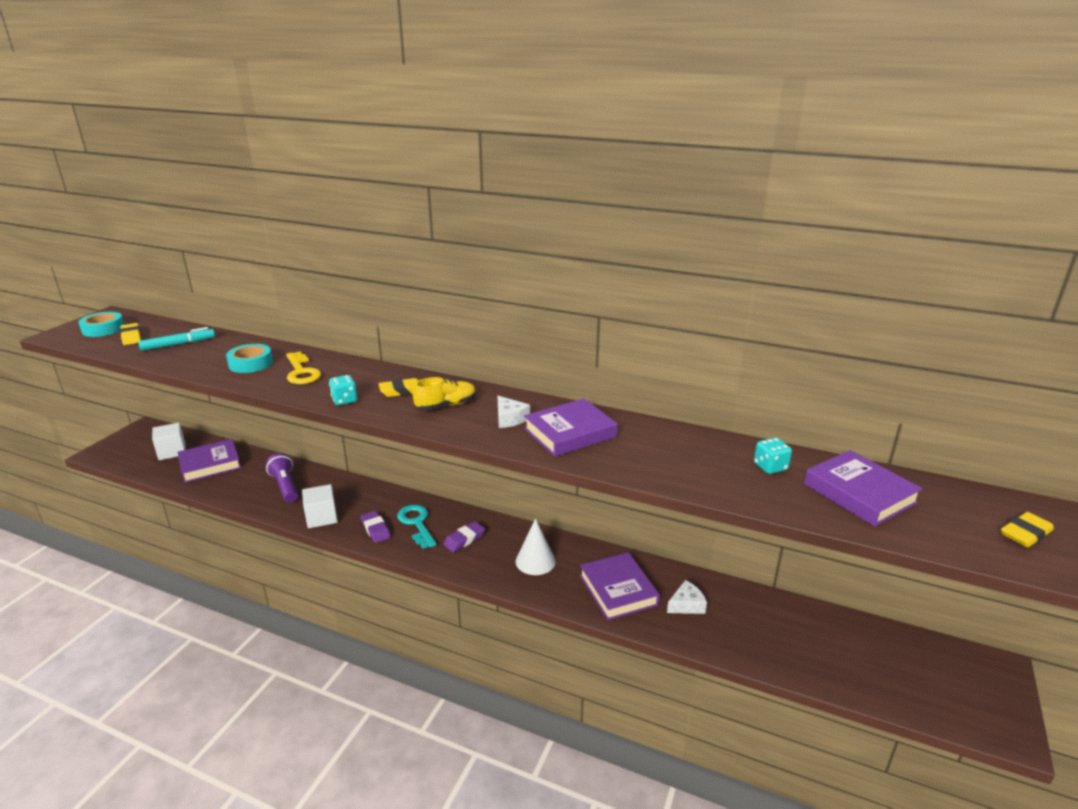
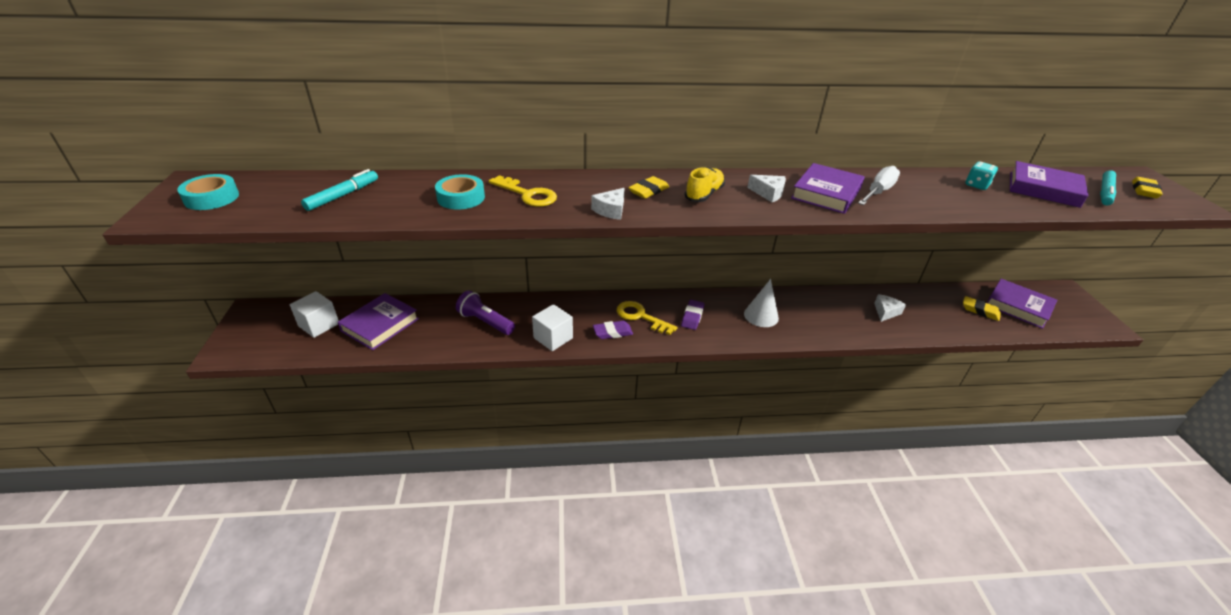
camera: 30 degrees left, 10 degrees up
yellow eraser [120,323,141,345] -> yellow eraser moved to [963,296,1001,321]
turquoise dice [329,375,357,405] -> white cheese [591,188,625,220]
purple eraser [361,511,391,543] -> purple eraser turned 45 degrees counterclockwise [593,321,633,339]
turquoise key [397,505,436,549] -> yellow key [617,301,677,335]
purple book [580,552,660,620] -> purple book moved to [987,279,1057,329]
none -> white screwdriver [858,166,900,205]
none -> turquoise marker [1100,170,1116,205]

